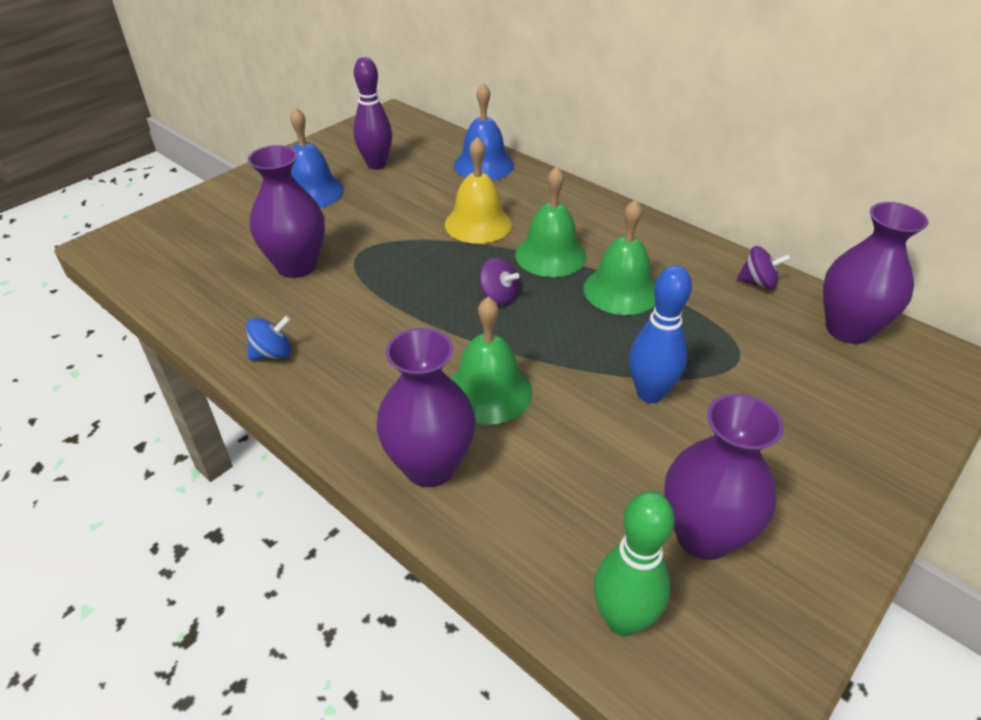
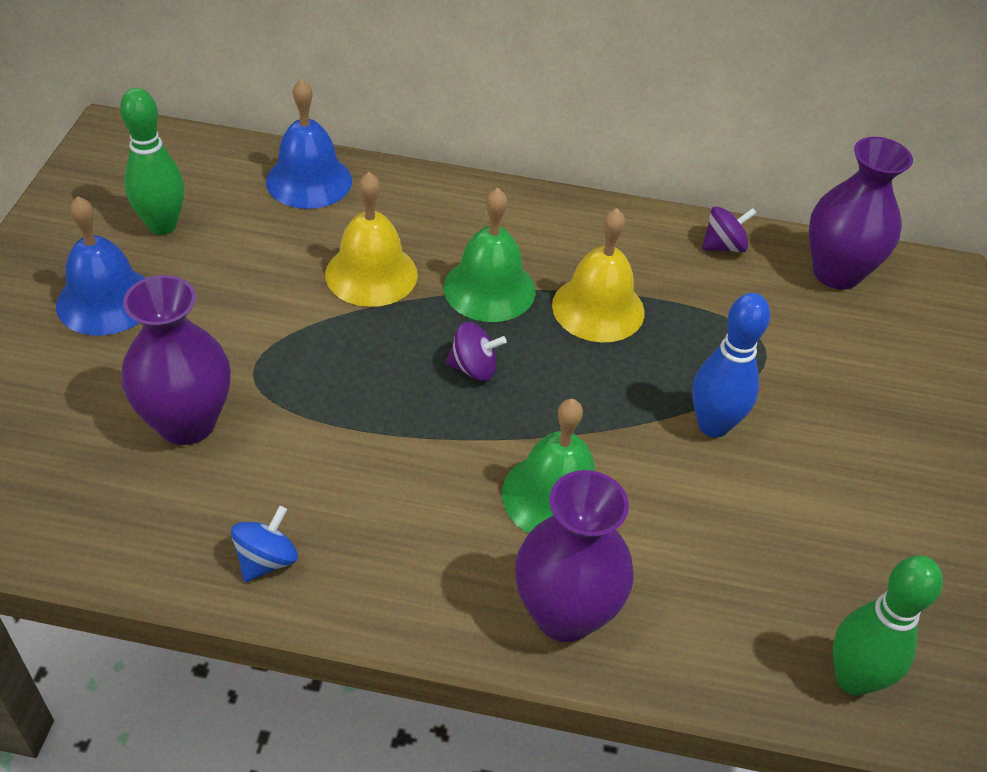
camera: 35 degrees left, 5 degrees up
purple bowling pin [353,57,392,170] -> green bowling pin [120,88,184,235]
green bell [583,199,655,315] -> yellow bell [552,208,645,342]
purple vase [664,394,784,560] -> none

